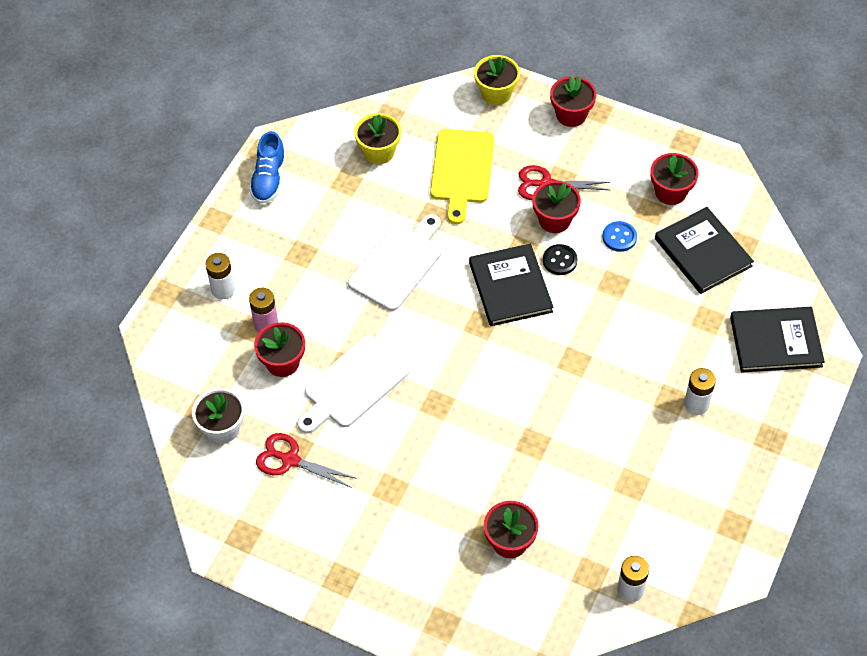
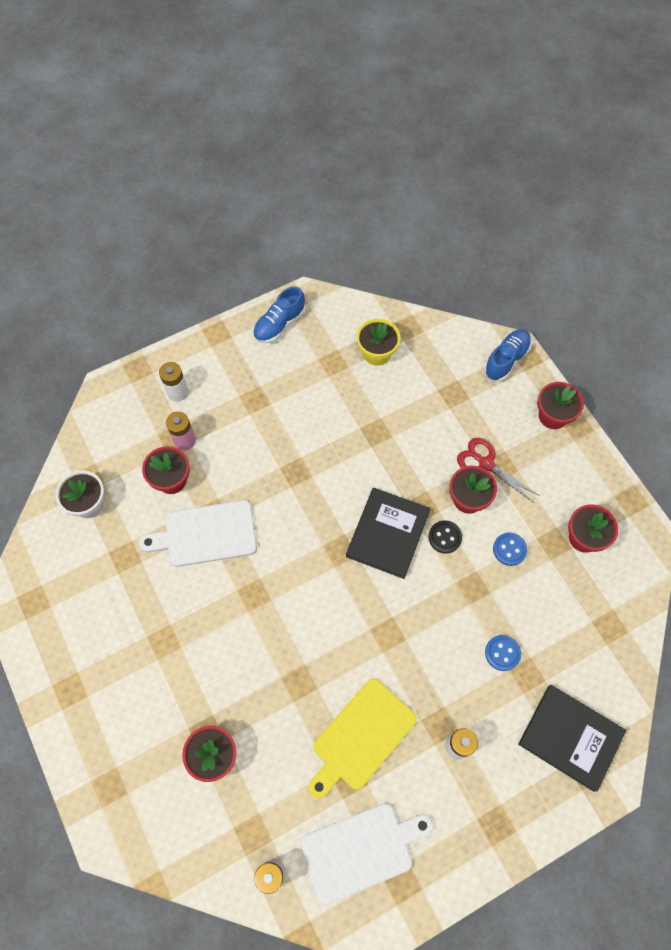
camera: 35 degrees right, 10 degrees up
red scissors [256,433,357,488] -> none
white cutting board [348,214,442,311] -> white cutting board moved to [300,803,434,905]
yellow cutting board [430,129,494,224] -> yellow cutting board moved to [308,679,417,799]
yellow flower pot [474,55,520,105] -> blue shoe [484,329,532,382]
black book [655,207,754,294] -> none
none -> blue button [485,635,521,671]

